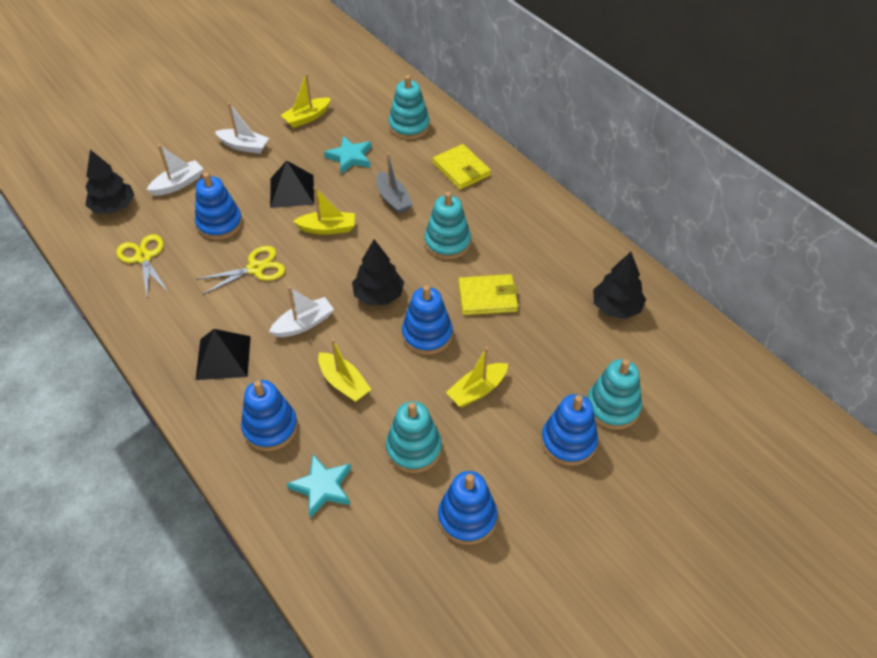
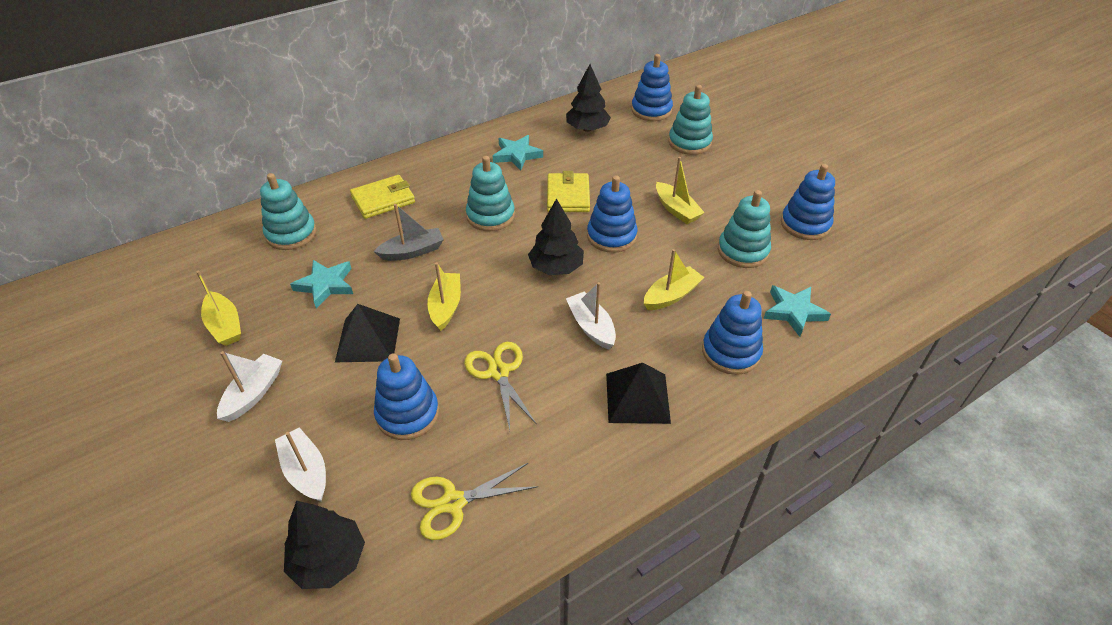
camera: 85 degrees left, 5 degrees down
blue stacking toy [541,394,598,466] -> blue stacking toy moved to [631,54,673,121]
none -> turquoise star [493,135,543,170]

